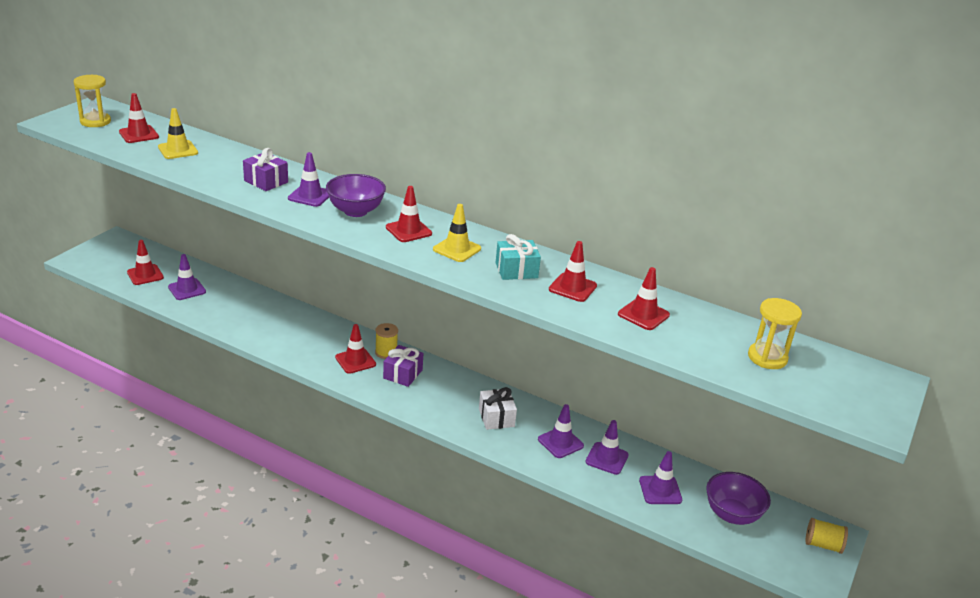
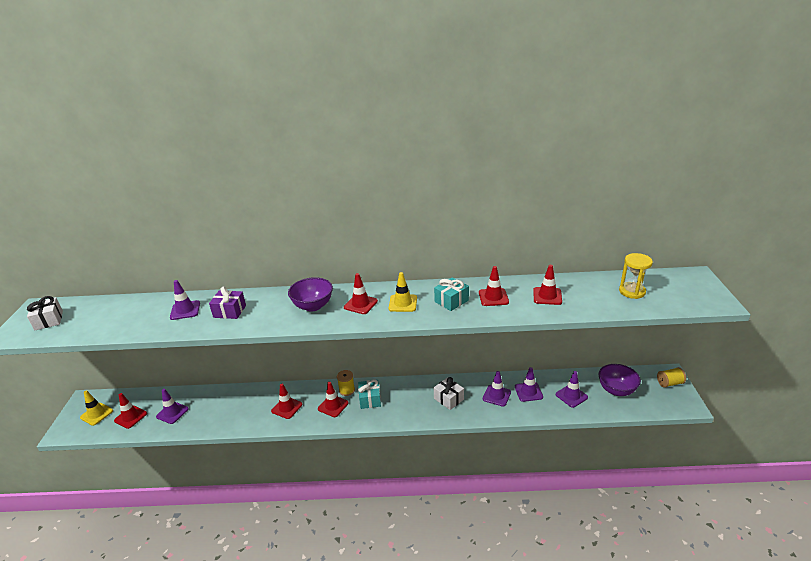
camera: 25 degrees left, 0 degrees up
yellow hourglass [73,75,111,127] -> white gift [27,296,63,331]
red traffic cone [119,93,159,143] -> red traffic cone moved to [271,384,302,419]
yellow traffic cone [158,108,198,159] -> yellow traffic cone moved to [80,390,113,426]
purple traffic cone [288,152,329,207] -> purple traffic cone moved to [170,280,200,320]
purple gift [383,345,423,387] -> turquoise gift [358,379,381,409]

